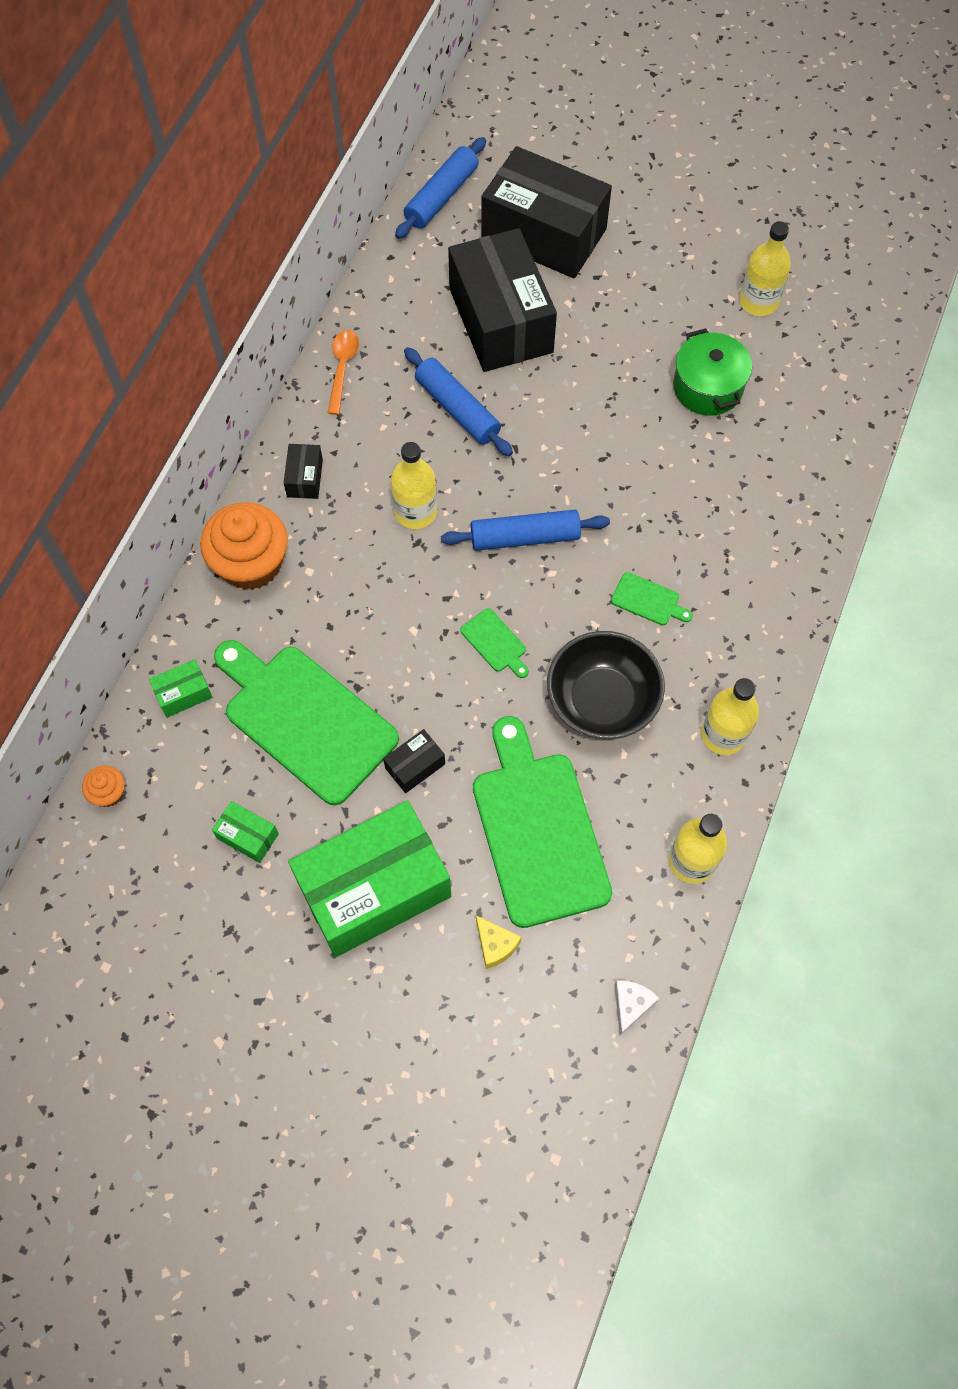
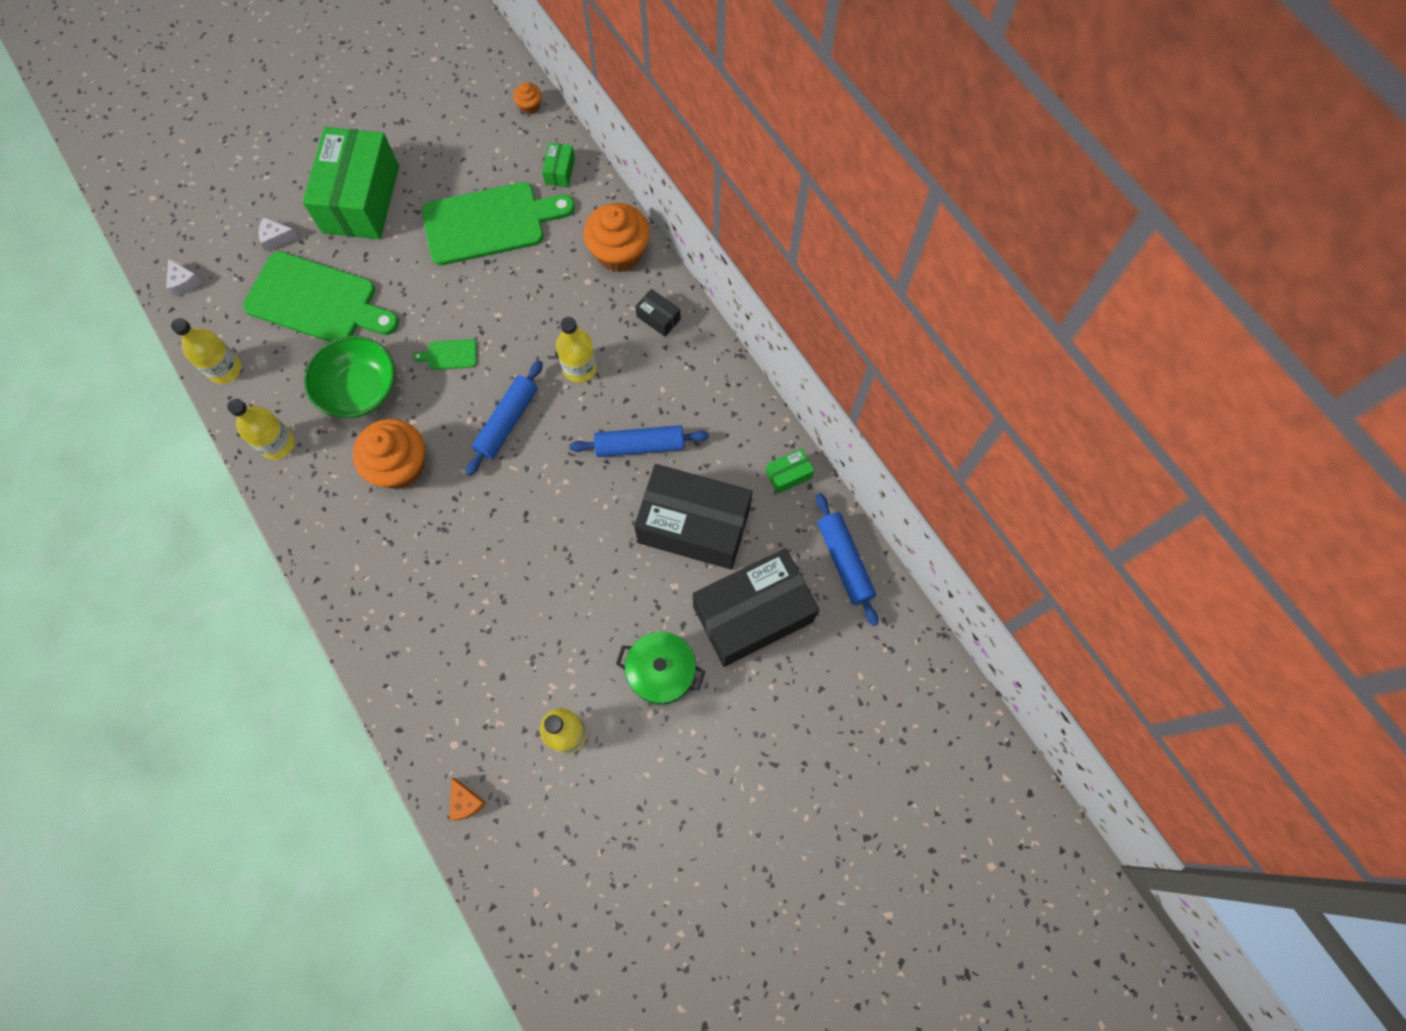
camera: 125 degrees right, 5 degrees up
green box [212,801,279,863] -> green box moved to [766,448,814,494]
orange spoon [328,330,359,415] -> none
black box [383,729,445,793] -> none
yellow cheese [476,915,521,969] -> white cheese [259,217,299,252]
black bowl [547,631,665,739] -> green bowl [304,336,395,418]
green cutting board [611,572,693,625] -> orange cupcake [352,419,425,489]
green pot [673,328,752,415] -> green pot moved to [616,632,705,705]
none -> orange cheese [449,778,487,821]

